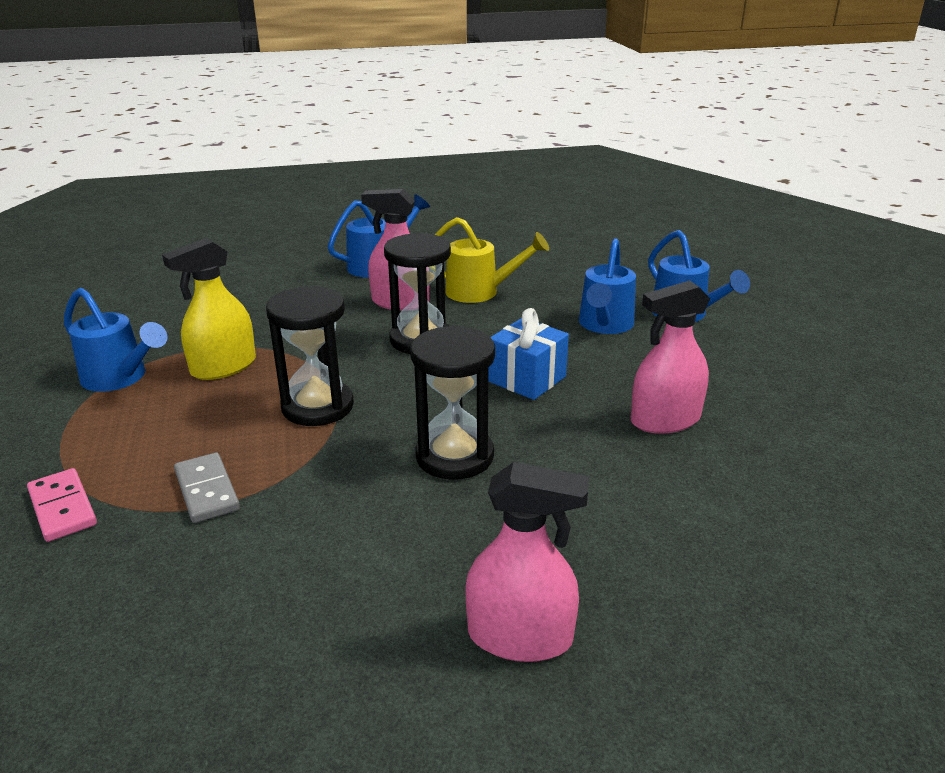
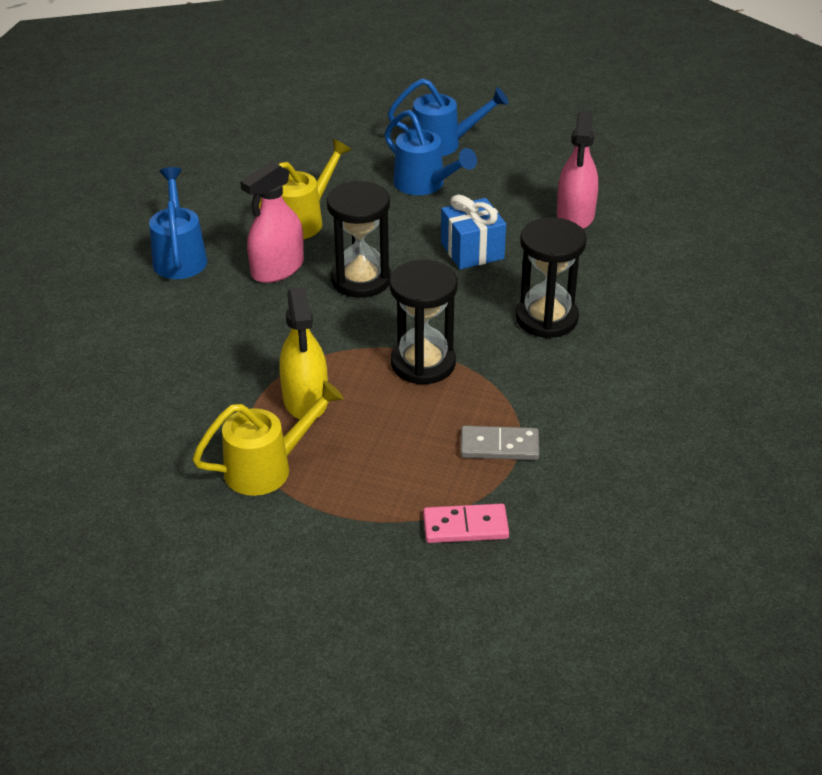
camera: 60 degrees left, 10 degrees up
blue watering can [64,288,167,392] -> yellow watering can [192,380,344,496]
pink spray bottle [466,462,589,662] -> none

